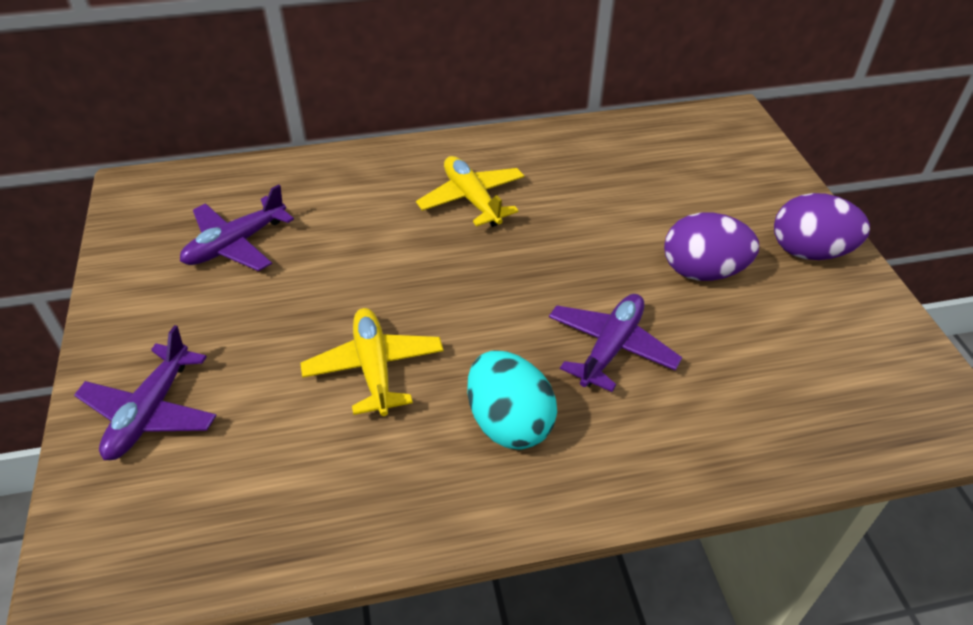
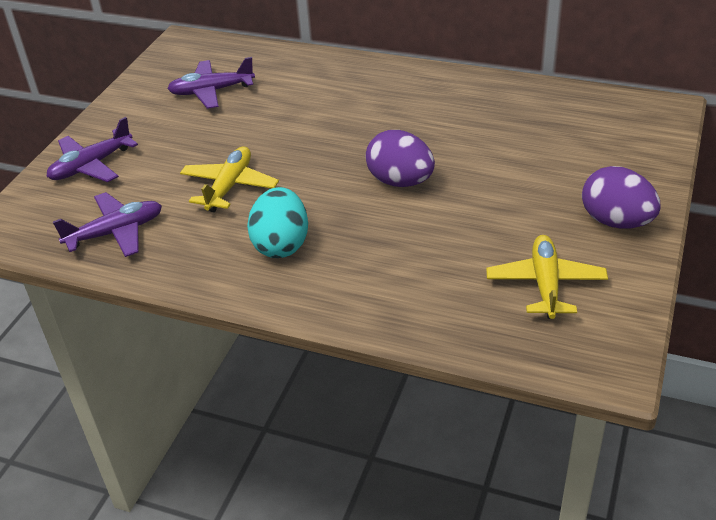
camera: 35 degrees right, 5 degrees down
yellow plane [416,156,524,227] -> yellow plane moved to [486,235,608,319]
purple plane [549,294,682,392] -> purple plane moved to [53,192,162,257]
purple egg [664,212,759,281] -> purple egg moved to [366,130,435,187]

